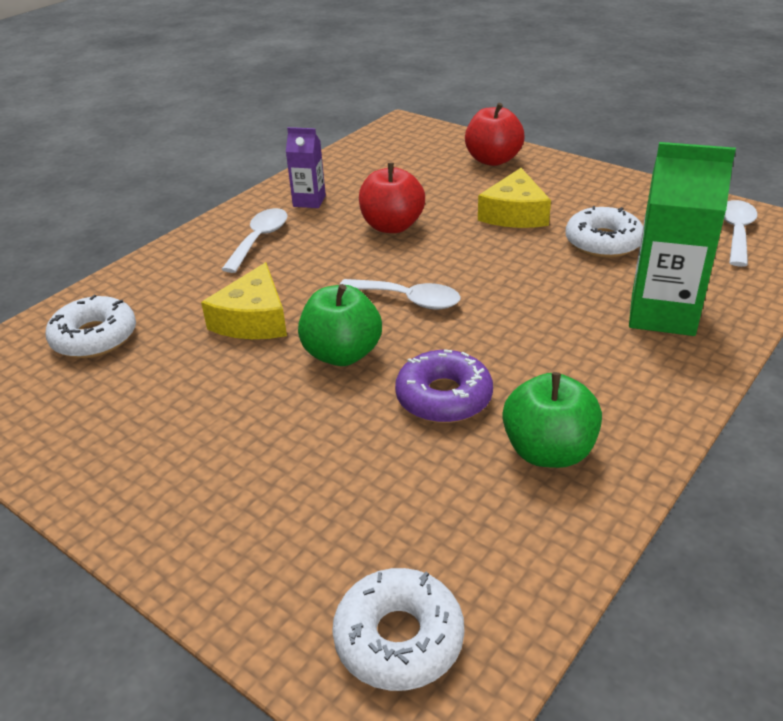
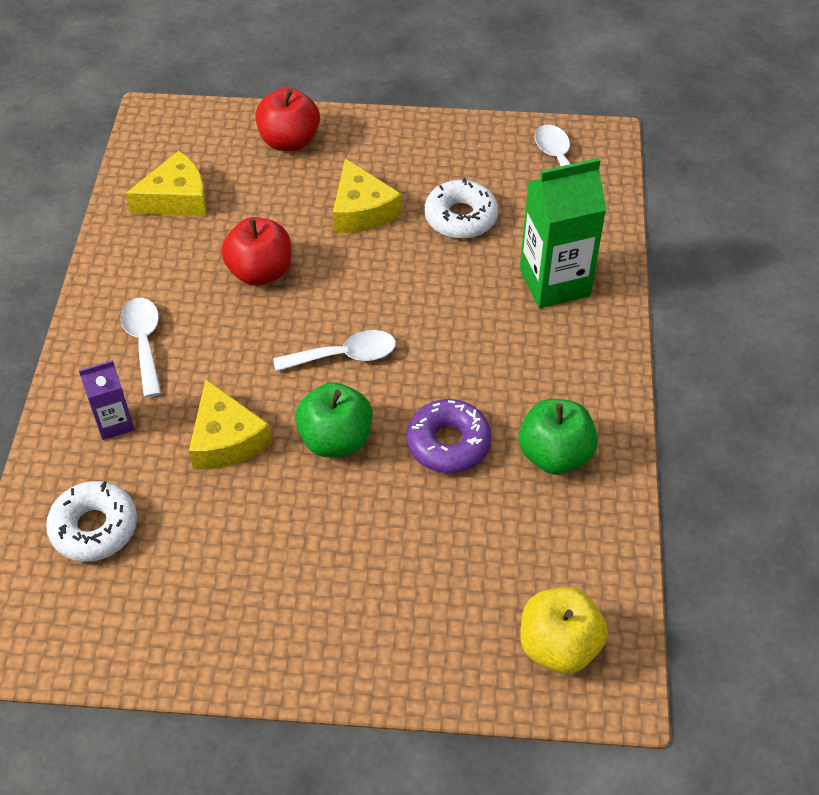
camera: 35 degrees left, 15 degrees up
purple carton [286,127,326,208] -> purple carton moved to [79,360,134,440]
white donut [332,568,464,691] -> yellow apple [520,587,608,674]
none -> yellow cheese [125,151,207,216]

